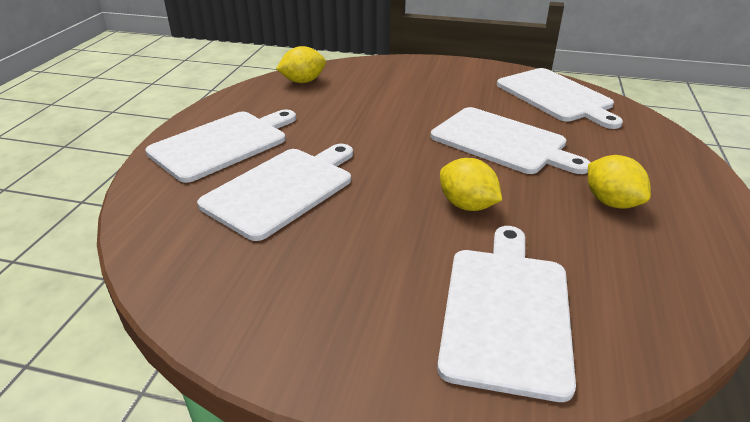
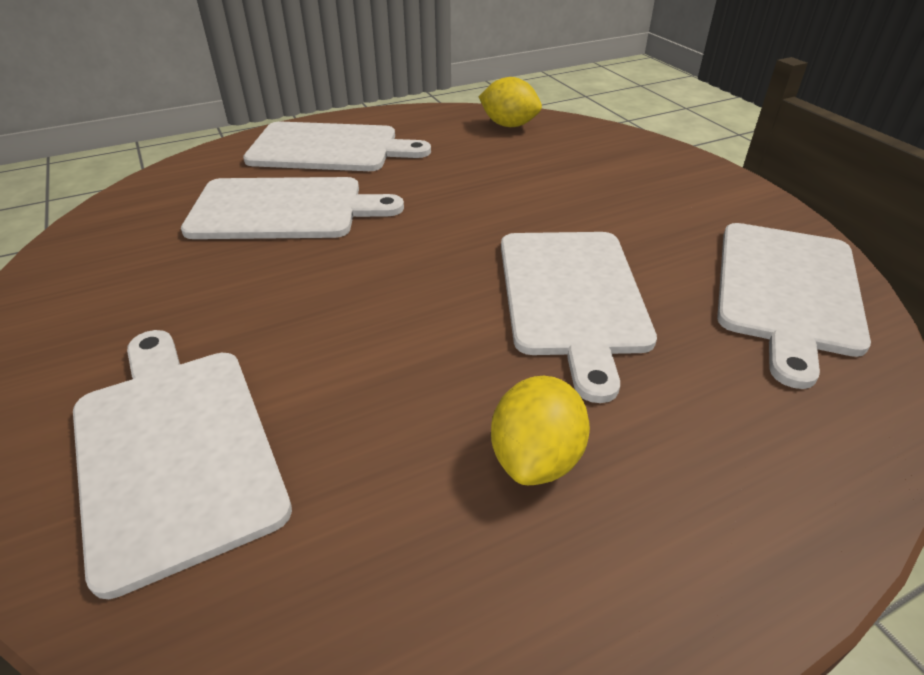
camera: 50 degrees right, 5 degrees up
white cutting board [437,226,576,402] -> white cutting board turned 90 degrees counterclockwise [73,330,292,599]
yellow lemon [440,158,502,211] -> none

